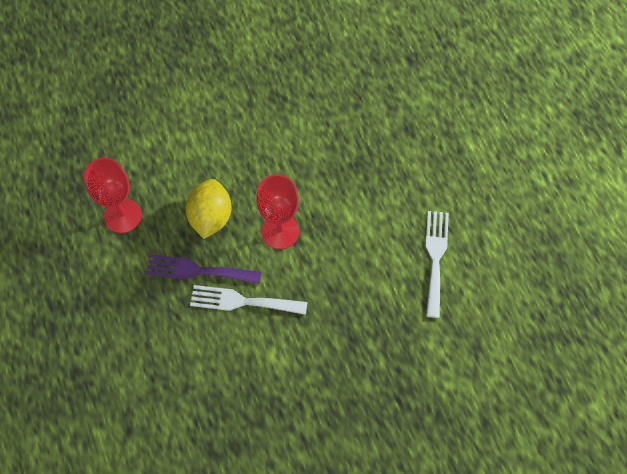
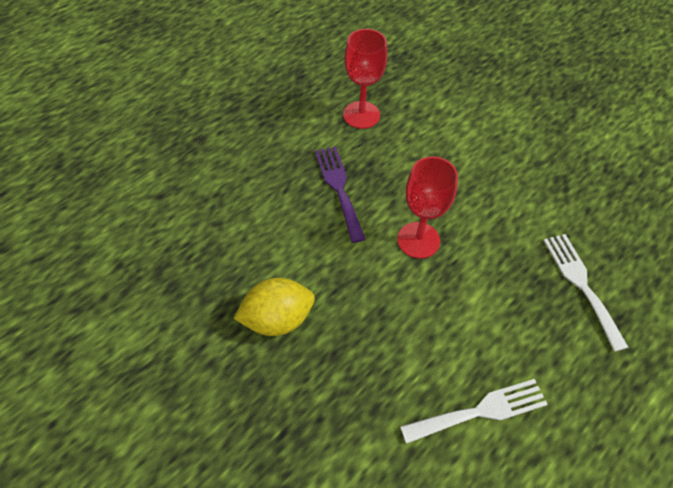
camera: 65 degrees right, 10 degrees down
yellow lemon [186,179,232,239] -> yellow lemon moved to [234,278,315,336]
white fork [190,285,307,315] -> white fork moved to [543,234,629,352]

